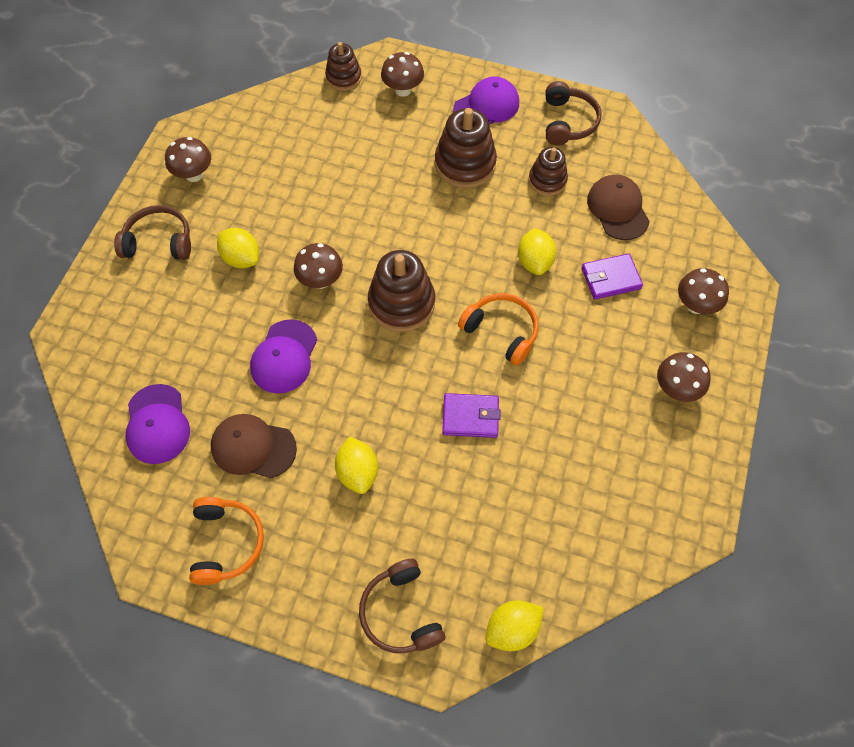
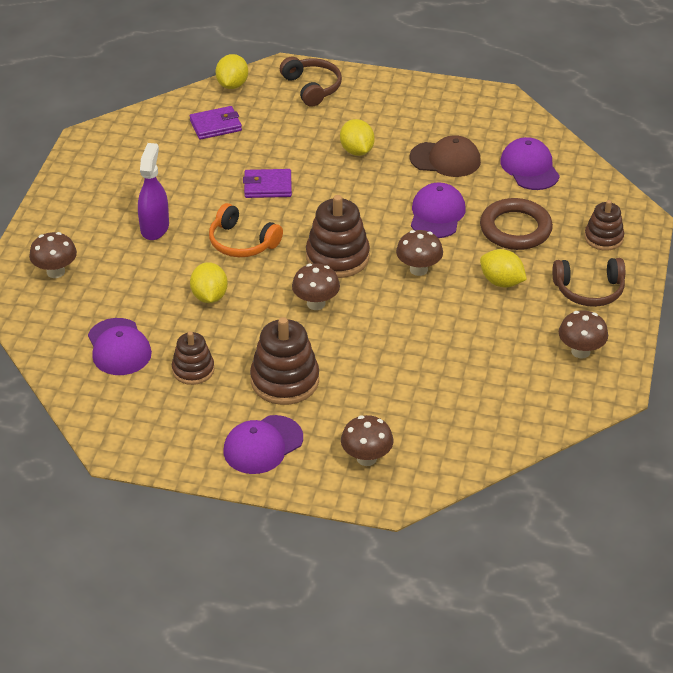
camera: 175 degrees right, 20 degrees down
orange headphones [189,497,264,585] -> none
brown stacking toy [325,42,362,91] -> brown stacking toy moved to [584,200,624,251]
yellow lemon [485,600,544,651] -> yellow lemon turned 45 degrees counterclockwise [216,54,248,89]
brown headphones [546,81,602,145] -> none
purple wallet [582,253,643,300] -> purple wallet moved to [190,106,242,140]
brown cap [587,175,650,240] -> purple cap [88,318,152,375]
brown mushroom [657,352,711,402] -> brown mushroom moved to [292,263,340,310]
none -> purple spray bottle [138,143,169,240]
none -> brown ring [480,198,553,250]

